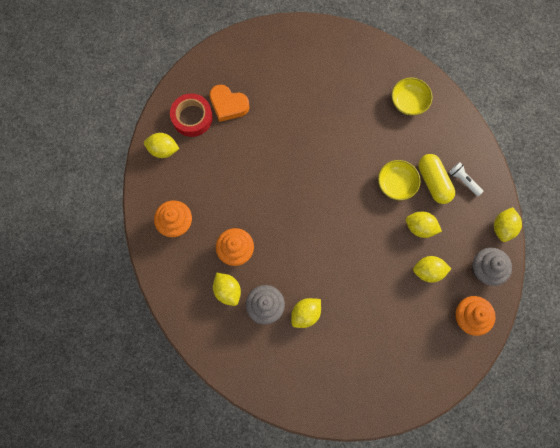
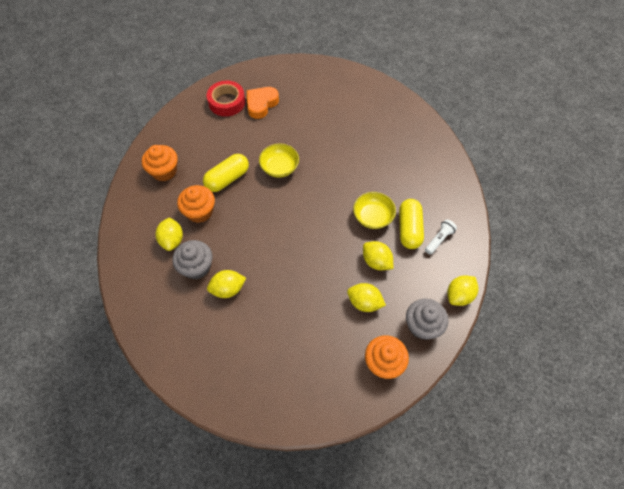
camera: 25 degrees right, 15 degrees down
yellow lemon [144,133,180,158] -> none
orange heart [209,85,250,122] -> orange heart turned 75 degrees clockwise [247,87,279,119]
yellow bowl [392,78,432,115] -> yellow bowl moved to [259,144,299,178]
white flashlight [449,162,483,196] -> white flashlight turned 60 degrees clockwise [425,219,457,254]
none -> yellow capsule [203,154,249,192]

